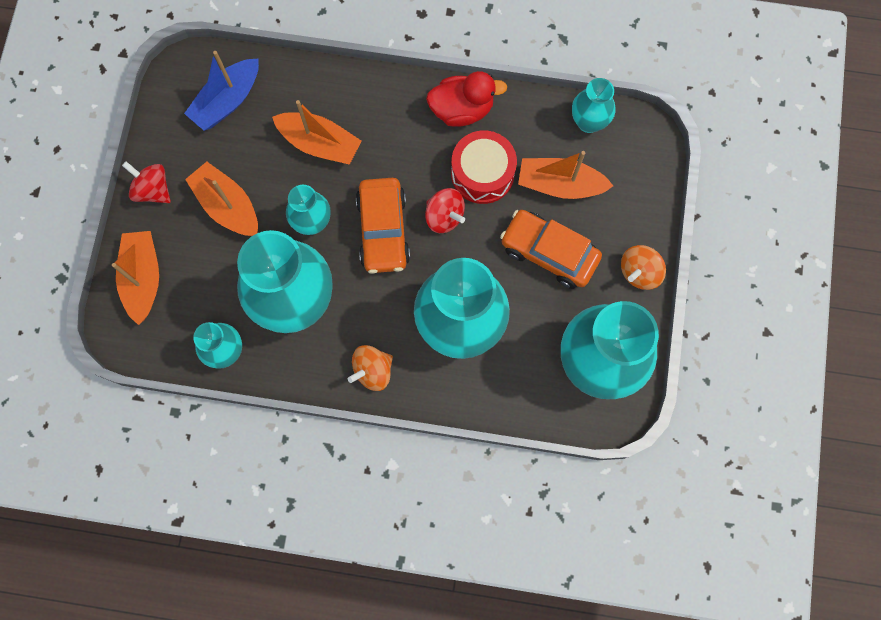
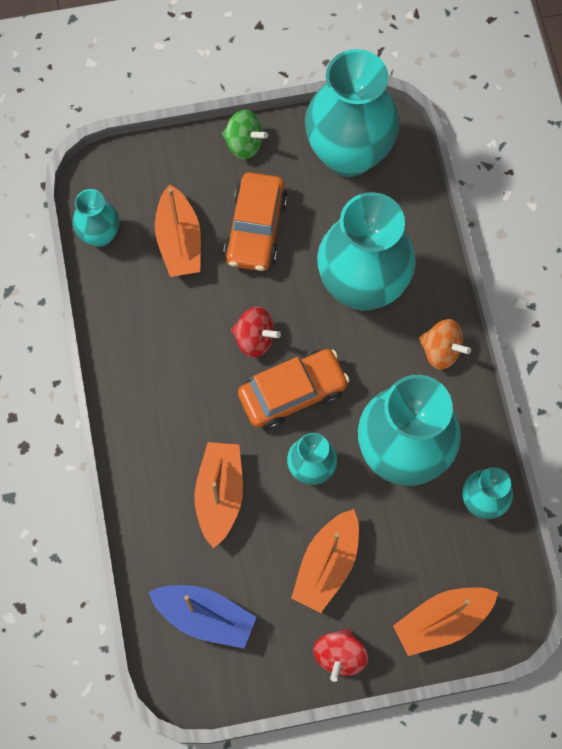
camera: 110 degrees left, 5 degrees down
red spinning top [425,188,465,233] -> red spinning top turned 90 degrees clockwise [231,307,281,358]
red duck [426,71,507,127] -> none
red drum [451,130,517,204] -> none
orange spinning top [621,245,666,290] -> green spinning top [222,110,268,159]

